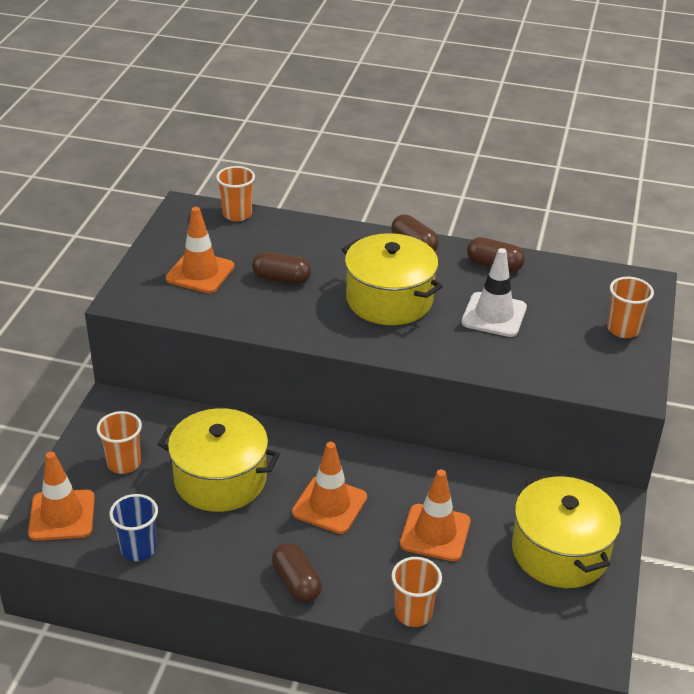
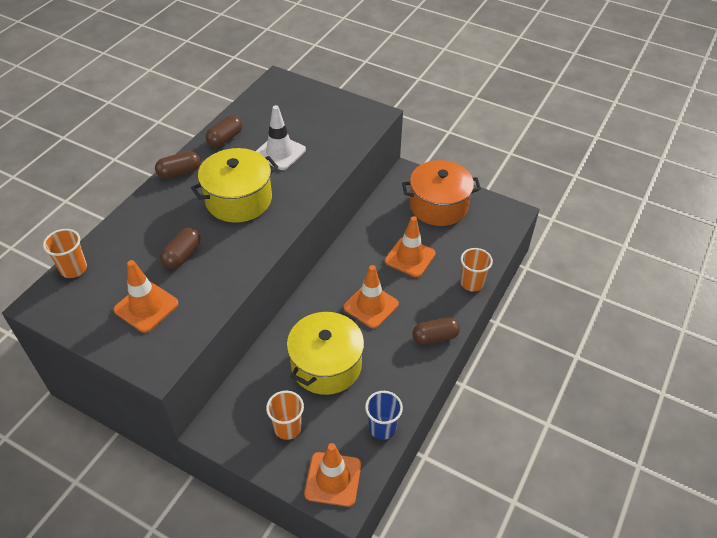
camera: 75 degrees left, 10 degrees up
yellow pot [512,474,621,588] -> orange pot [402,160,481,226]
orange cup [607,277,654,338] -> none

